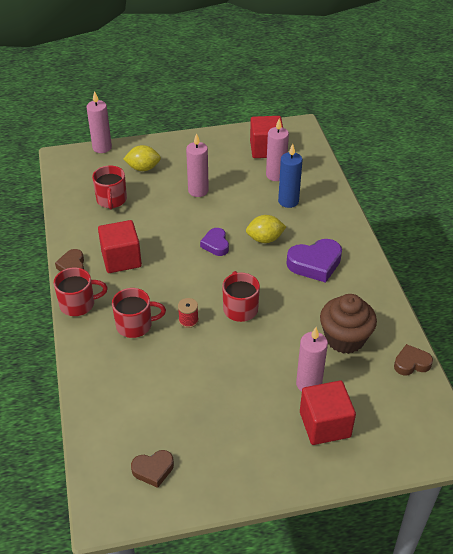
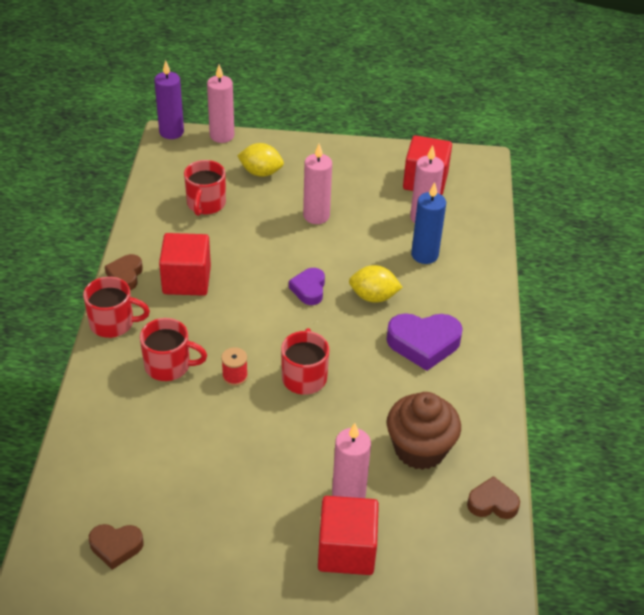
camera: 15 degrees right, 0 degrees up
none -> purple candle [154,60,184,139]

